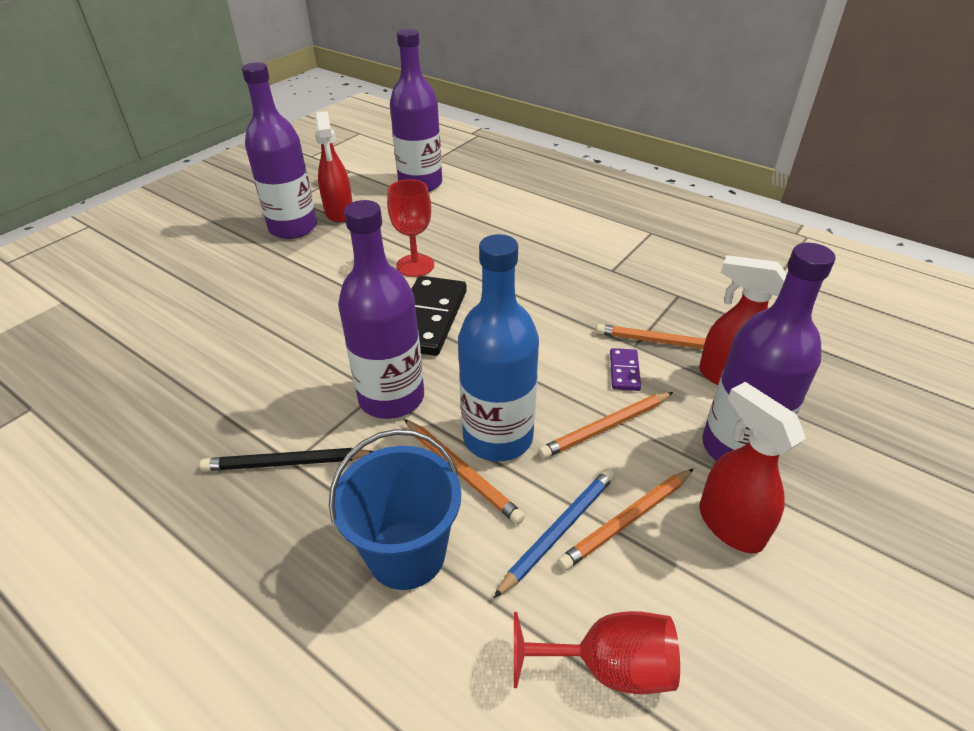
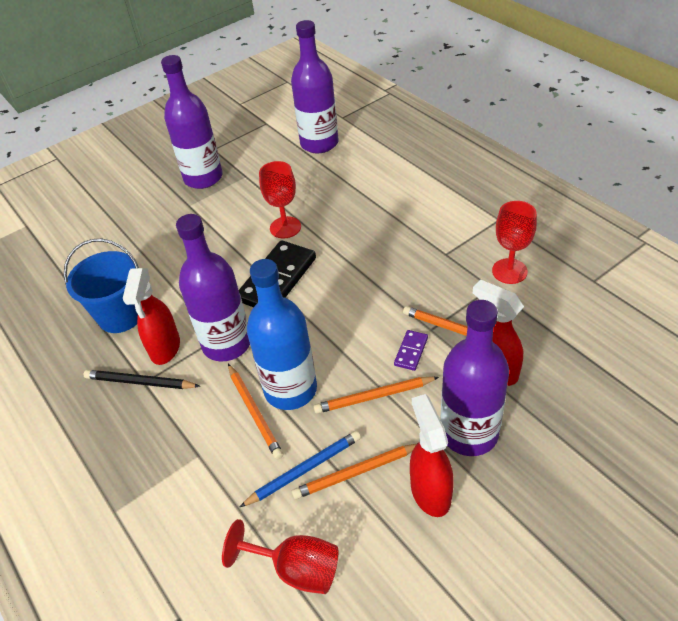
camera: 20 degrees right, 5 degrees up
red spray bottle [315,111,352,223] -> red spray bottle moved to [123,268,180,365]
blue bucket [329,429,461,590] -> blue bucket moved to [64,239,139,333]
none -> red goblet [492,201,537,284]

